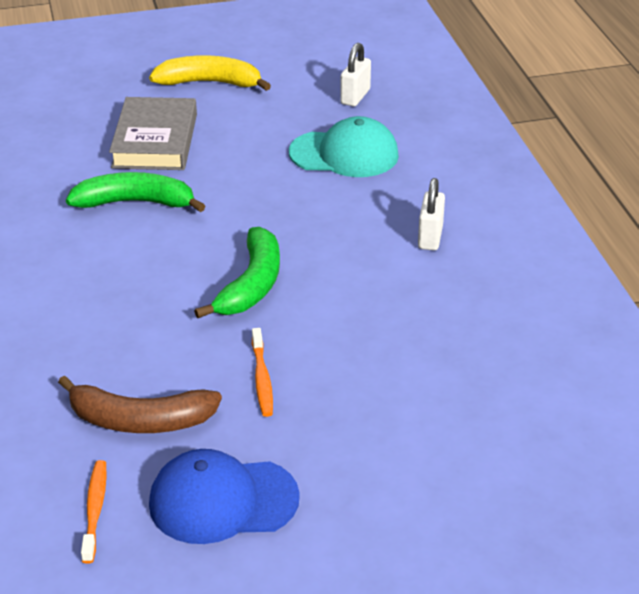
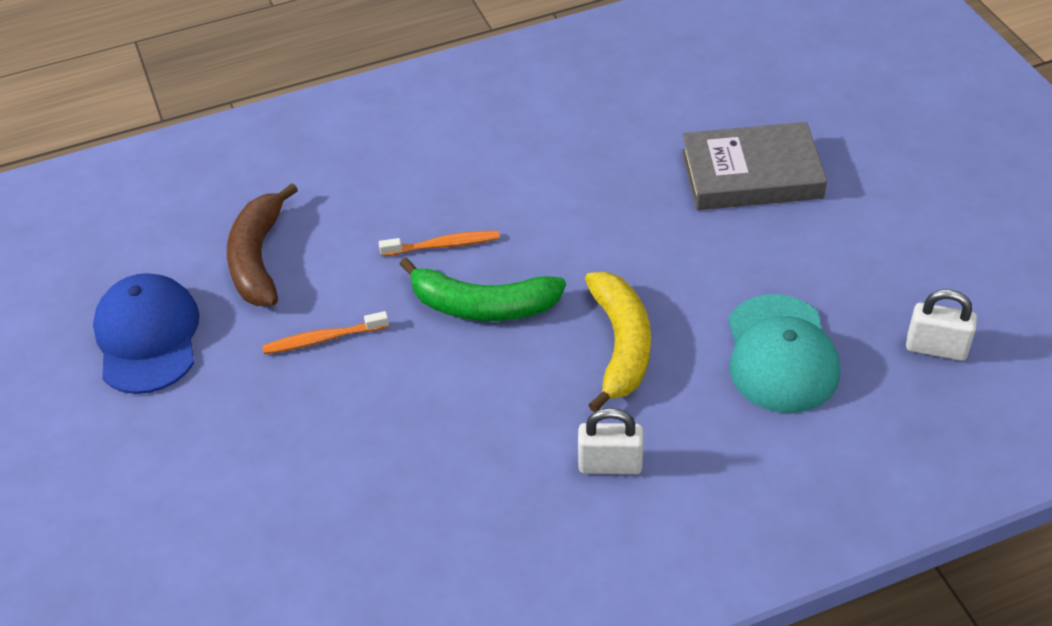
camera: 85 degrees right, 10 degrees up
green banana [66,172,205,212] -> none
orange toothbrush [81,460,107,563] -> orange toothbrush moved to [379,231,500,256]
yellow banana [149,55,271,91] -> yellow banana moved to [585,272,651,412]

